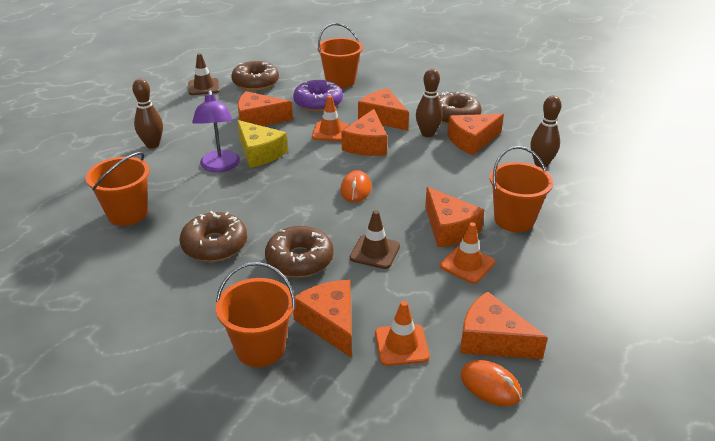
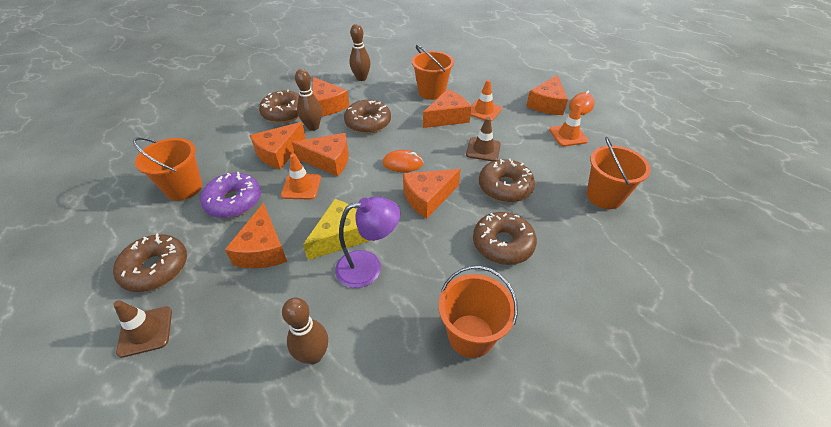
camera: 95 degrees left, 10 degrees up
orange cheese [293,280,352,358] -> orange cheese moved to [403,169,461,219]
none -> brown donut [344,100,391,134]

